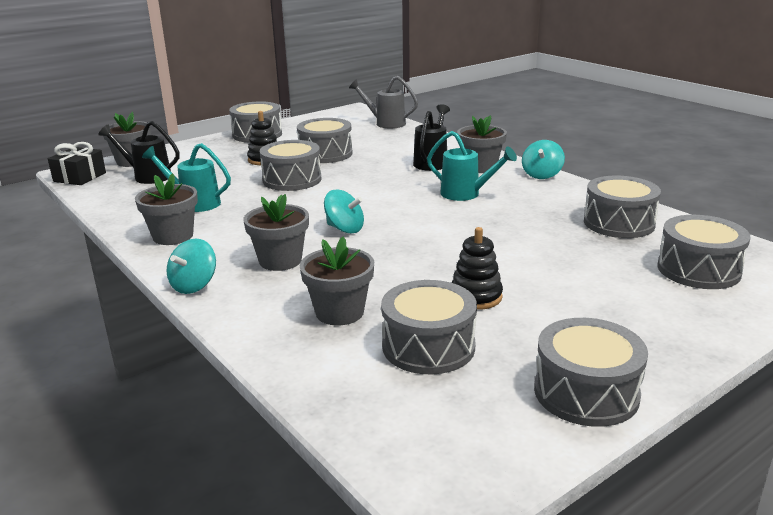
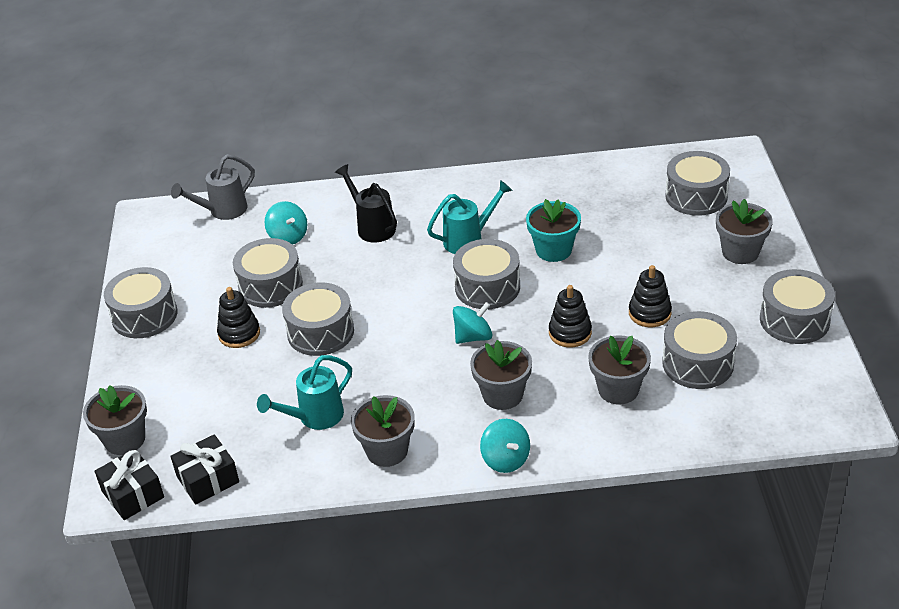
camera: 55 degrees left, 15 degrees up
black watering can [98,121,180,184] -> none
grey flower pot [457,115,507,173] -> grey flower pot moved to [716,199,773,264]
turquoise spinning top [522,140,565,179] -> turquoise spinning top moved to [264,201,307,245]
grey drum [584,176,661,238] -> grey drum moved to [453,239,520,309]
none -> black gift [171,434,239,504]
none -> turquoise flower pot [526,199,581,262]
none -> black stacking toy [549,285,592,347]

